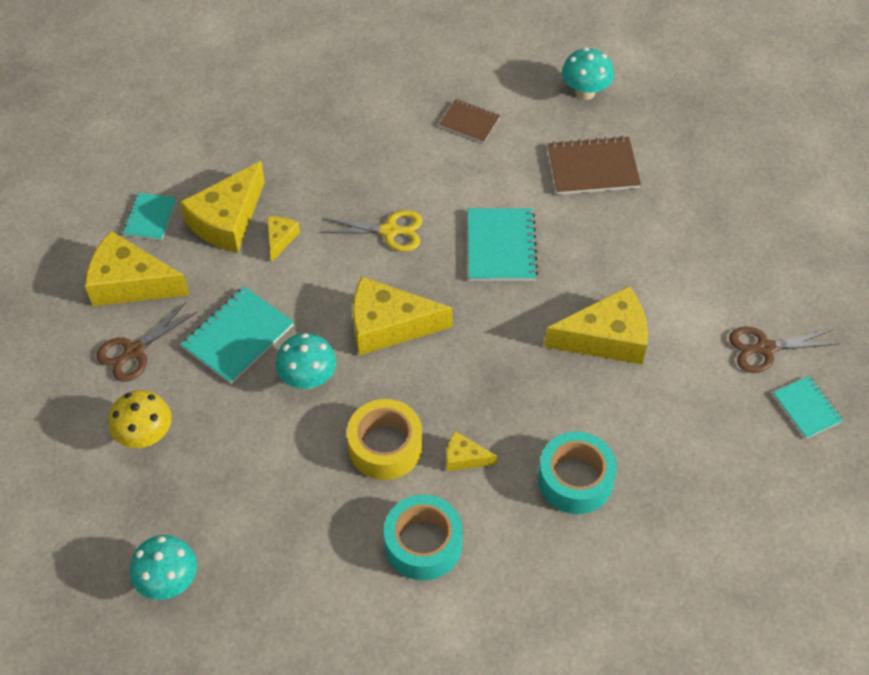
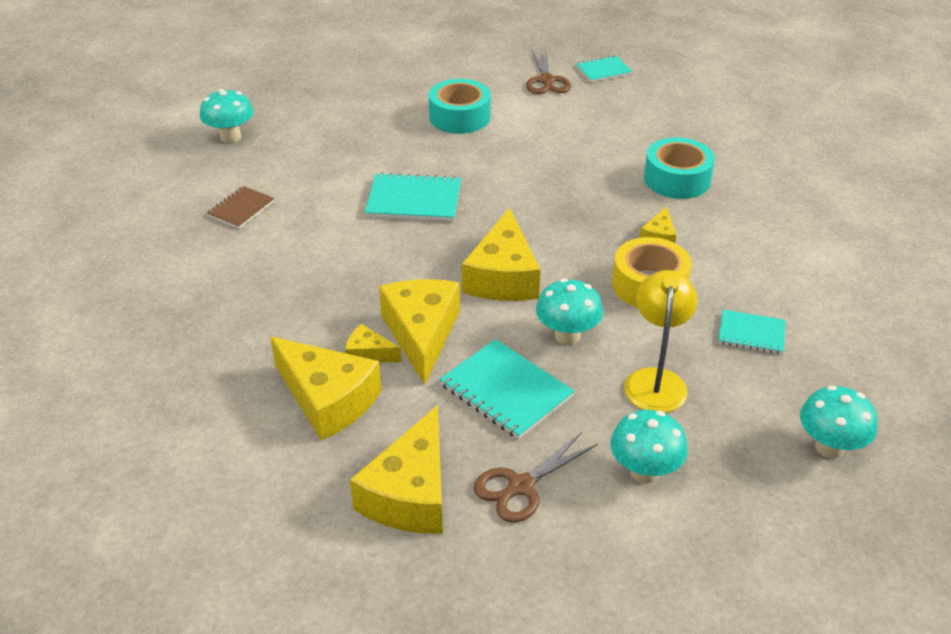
camera: 85 degrees left, 15 degrees down
brown scissors [96,302,197,382] -> brown scissors turned 90 degrees clockwise [473,432,598,523]
yellow mushroom [108,390,172,448] -> turquoise mushroom [610,410,688,484]
turquoise notebook [123,193,176,240] -> turquoise notebook moved to [718,310,786,354]
yellow scissors [320,210,423,251] -> none
turquoise tape [384,494,463,580] -> turquoise tape moved to [429,79,491,134]
yellow cheese [544,286,648,364] -> yellow cheese moved to [379,279,460,385]
brown notebook [548,136,641,195] -> none
none -> yellow lamp [624,270,698,413]

